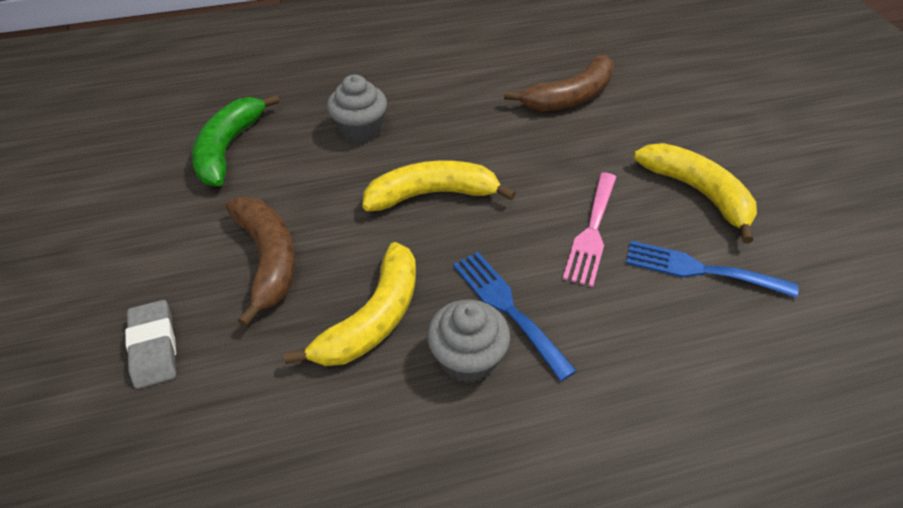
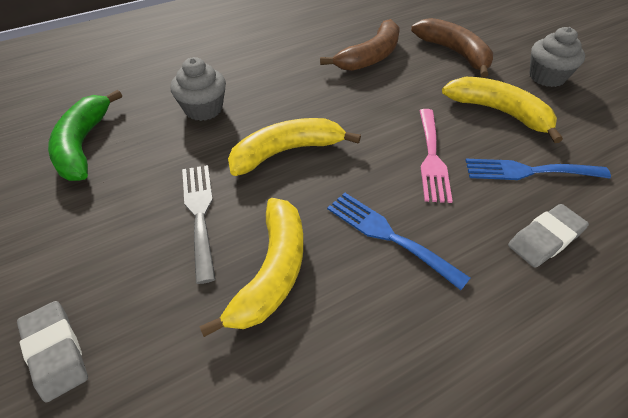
camera: 15 degrees left, 0 degrees up
brown banana [226,197,295,327] -> brown banana moved to [411,18,493,78]
grey cupcake [427,300,510,383] -> grey cupcake moved to [529,27,585,87]
none -> grey fork [182,165,216,284]
none -> grey eraser [508,204,589,268]

